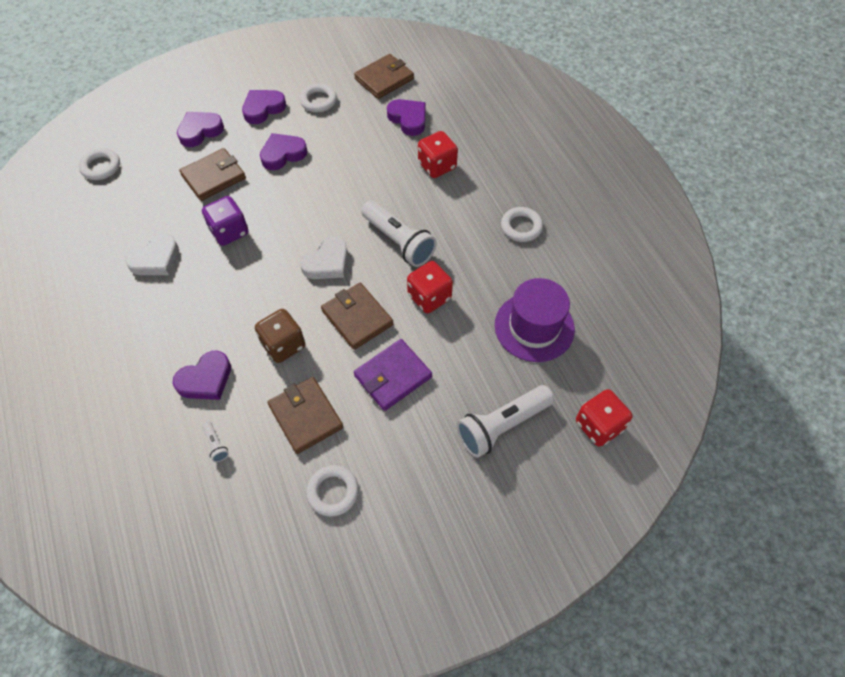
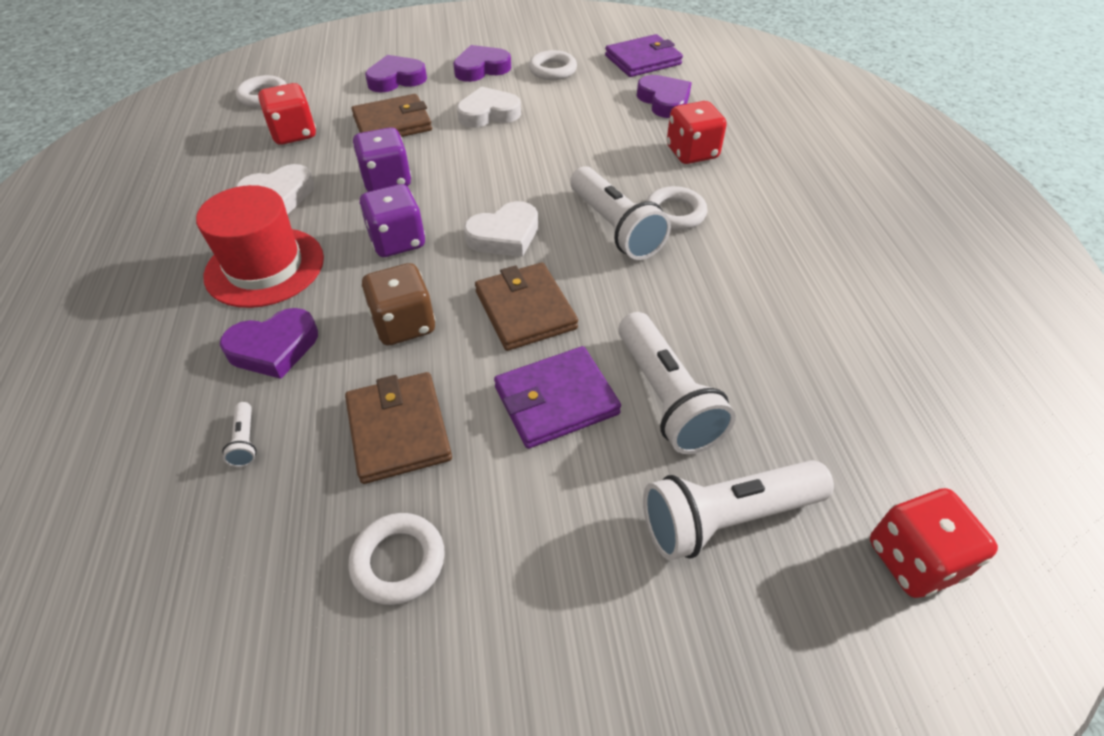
camera: 15 degrees right, 10 degrees down
purple heart [260,133,307,170] -> white heart [457,87,521,128]
brown wallet [354,54,414,99] -> purple wallet [605,34,683,77]
red dice [407,261,453,313] -> red dice moved to [258,83,316,145]
purple hat [495,278,575,362] -> none
white ring [501,207,543,242] -> white ring moved to [646,186,707,230]
none -> red hat [196,185,324,308]
none -> purple dice [359,184,425,257]
none -> white flashlight [618,312,736,454]

